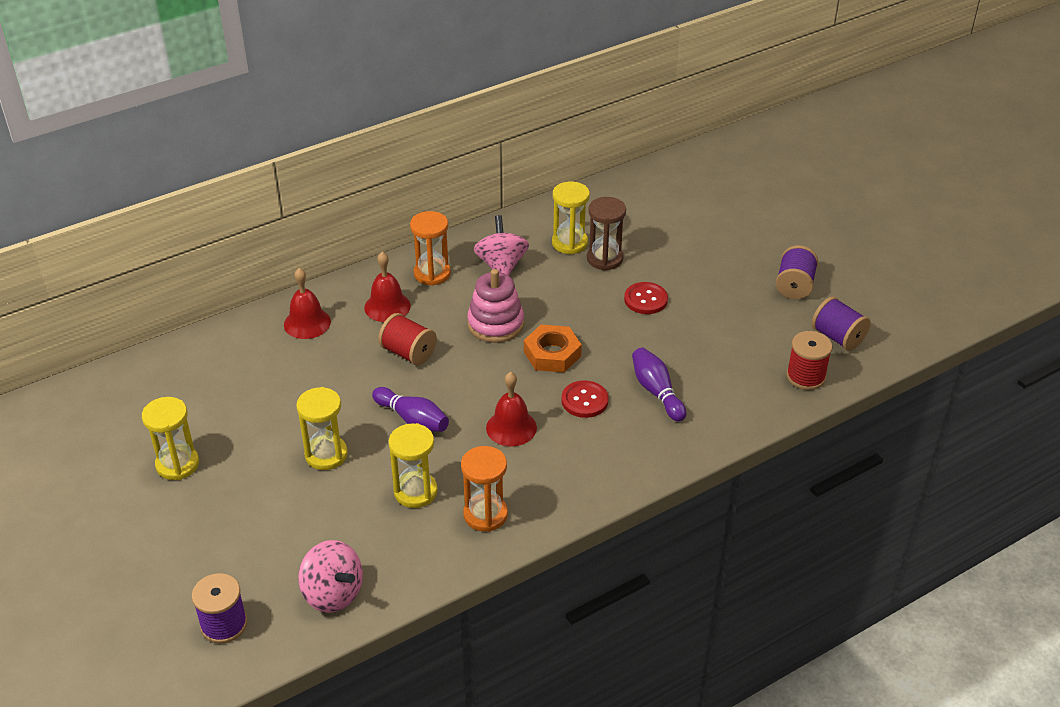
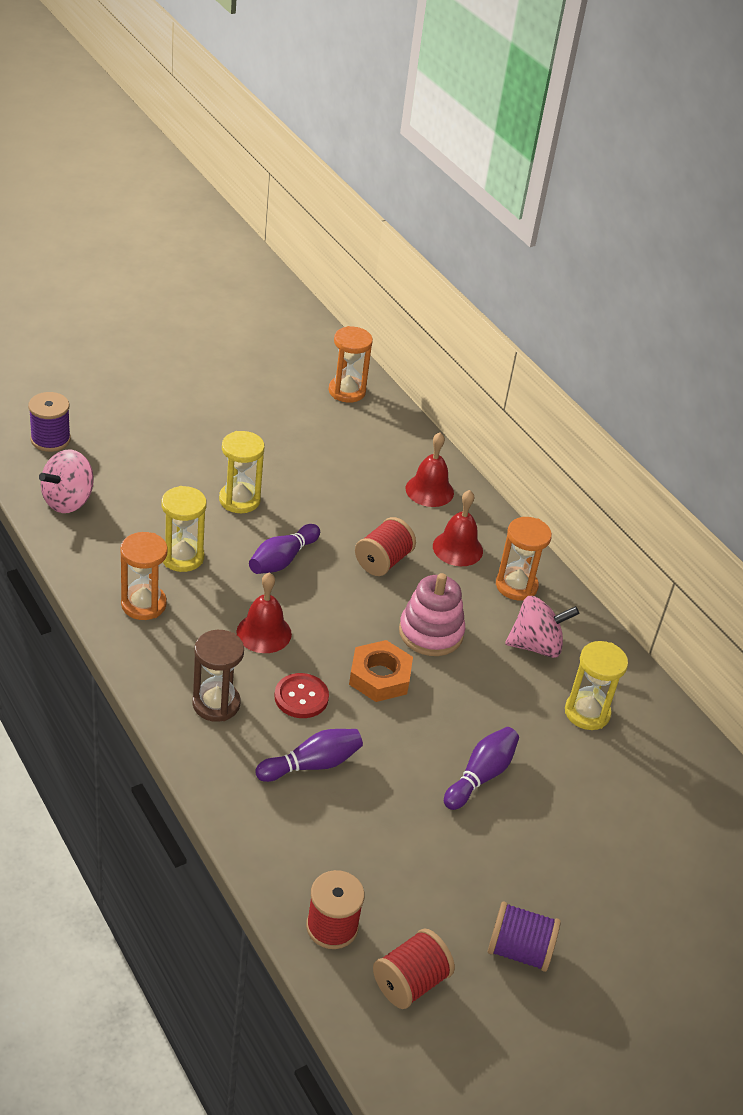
camera: 85 degrees right, 0 degrees up
yellow hourglass [142,397,199,480] -> none
brown hourglass [587,197,626,271] -> brown hourglass moved to [192,630,244,722]
red button [624,282,668,314] -> purple bowling pin [444,727,519,810]
purple spool [812,297,870,351] -> red spool [373,928,455,1009]
none -> orange hourglass [329,326,373,403]

